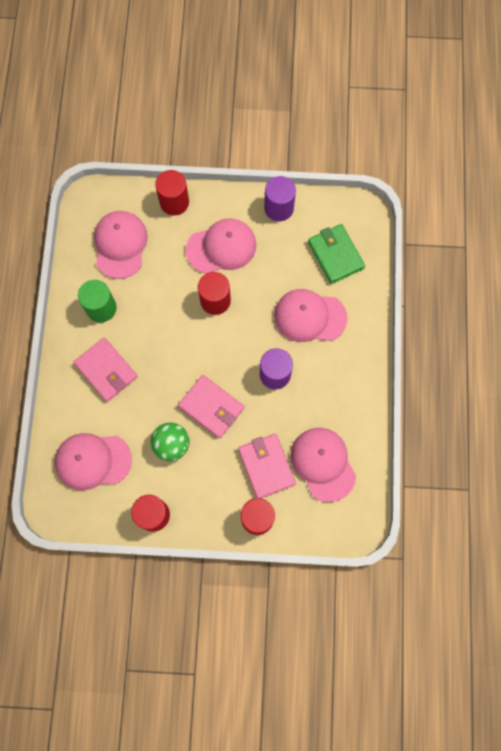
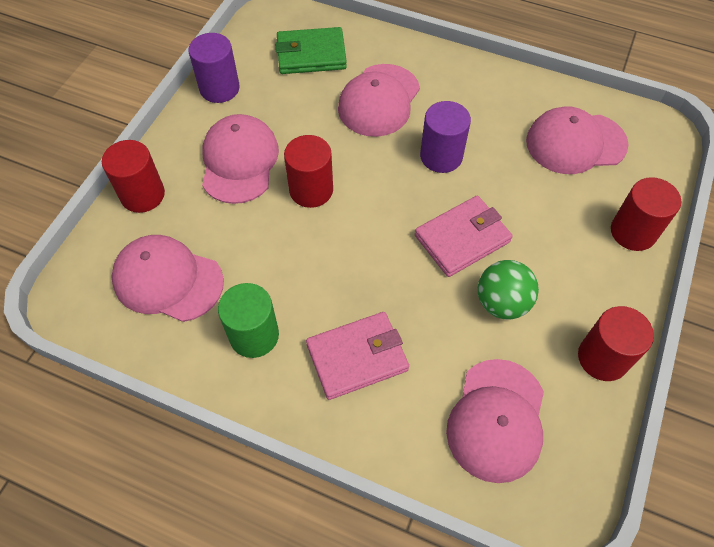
camera: 70 degrees left, 15 degrees down
pink wallet [238,434,296,498] -> none

